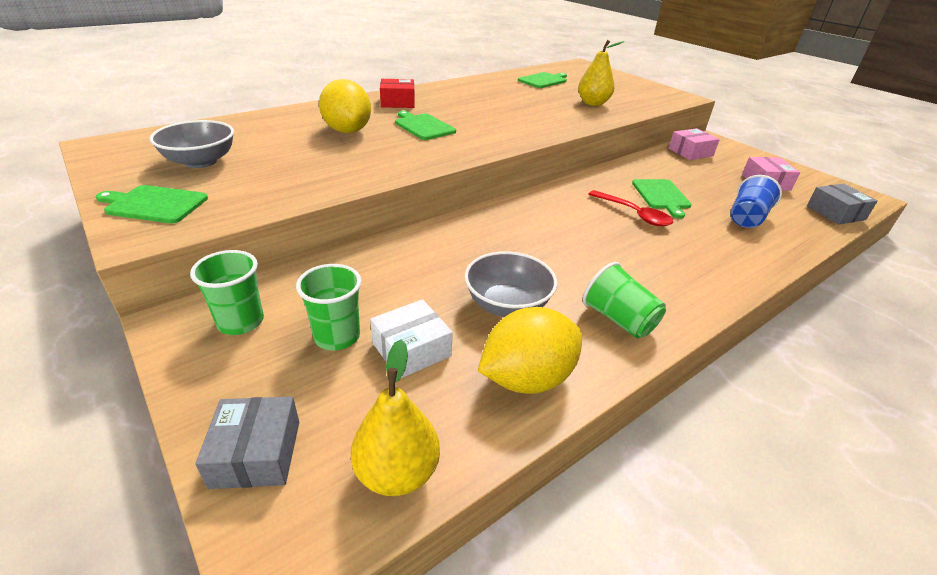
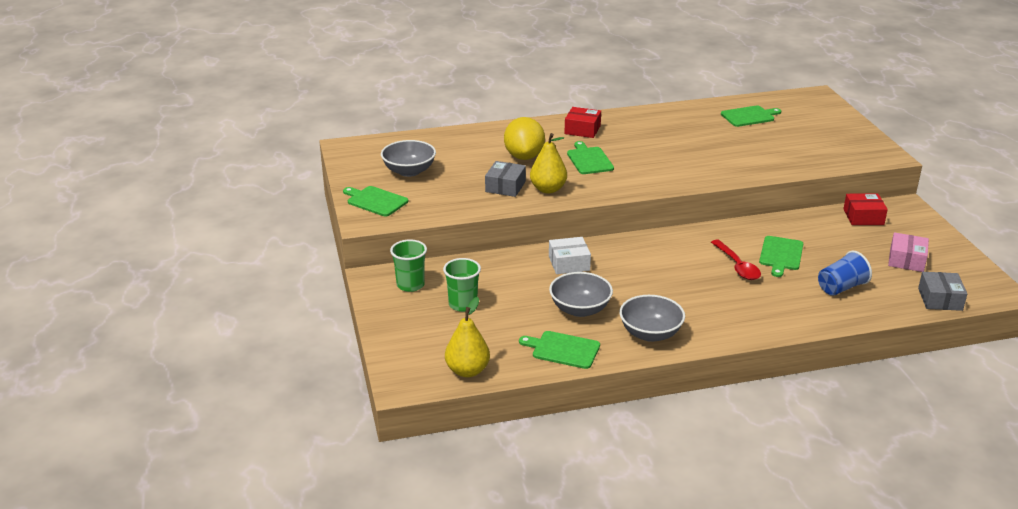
camera: 25 degrees right, 5 degrees down
grey box [195,397,299,489] -> grey box moved to [485,161,526,197]
white box [370,299,453,378] -> white box moved to [549,237,591,274]
yellow lemon [478,307,582,394] -> green cutting board [519,331,600,369]
yellow pear [578,40,624,106] -> yellow pear moved to [530,133,567,193]
green cup [583,262,666,338] -> grey bowl [620,295,685,342]
pink box [669,128,720,160] -> red box [843,193,888,225]

